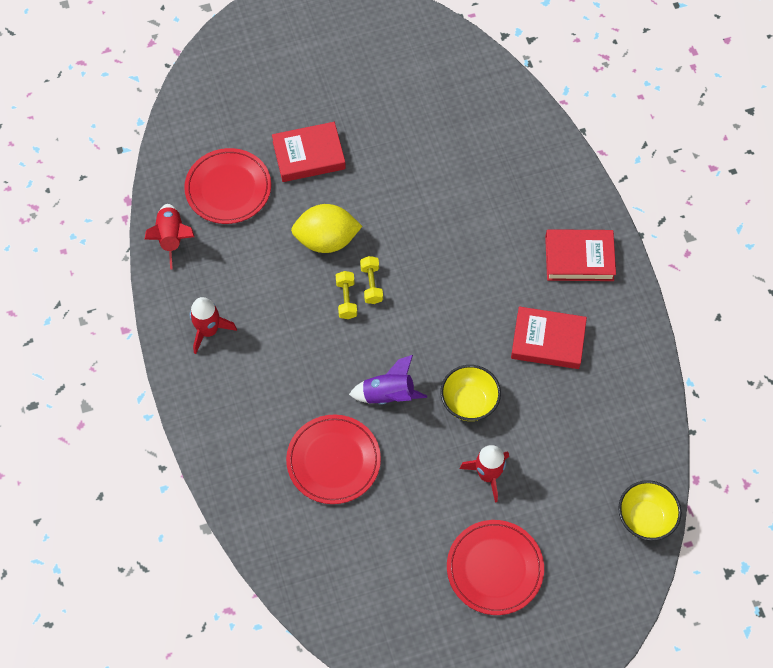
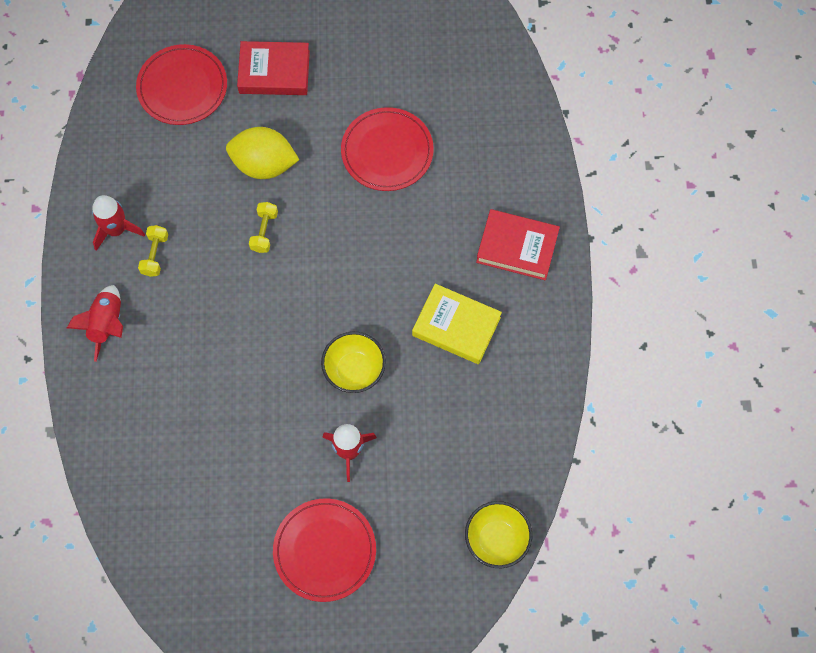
camera: 15 degrees right, 5 degrees up
red rocket [144,204,194,270] -> red rocket moved to [67,285,123,362]
red plate [286,415,381,504] -> red plate moved to [341,107,434,191]
purple rocket [349,355,427,405] -> none
yellow dumbbell [360,256,383,304] -> yellow dumbbell moved to [138,225,168,277]
red book [511,307,587,369] -> yellow book [412,284,502,364]

